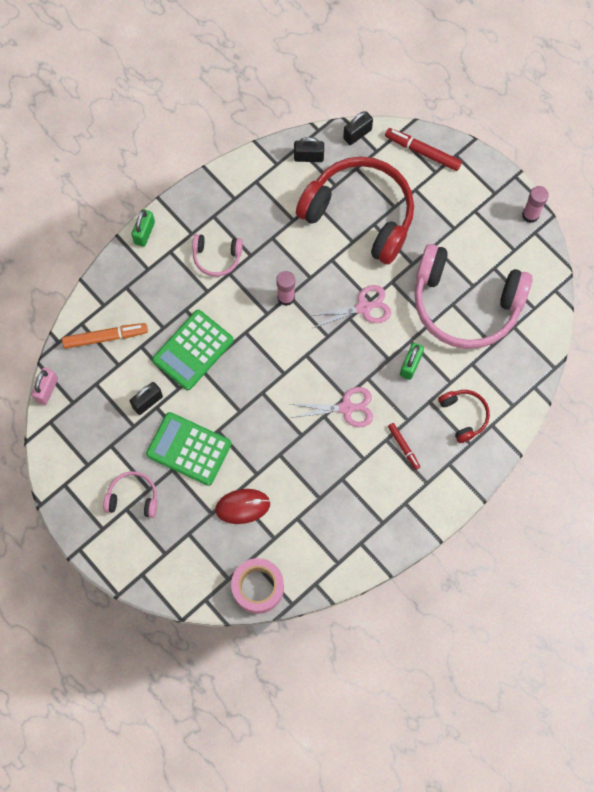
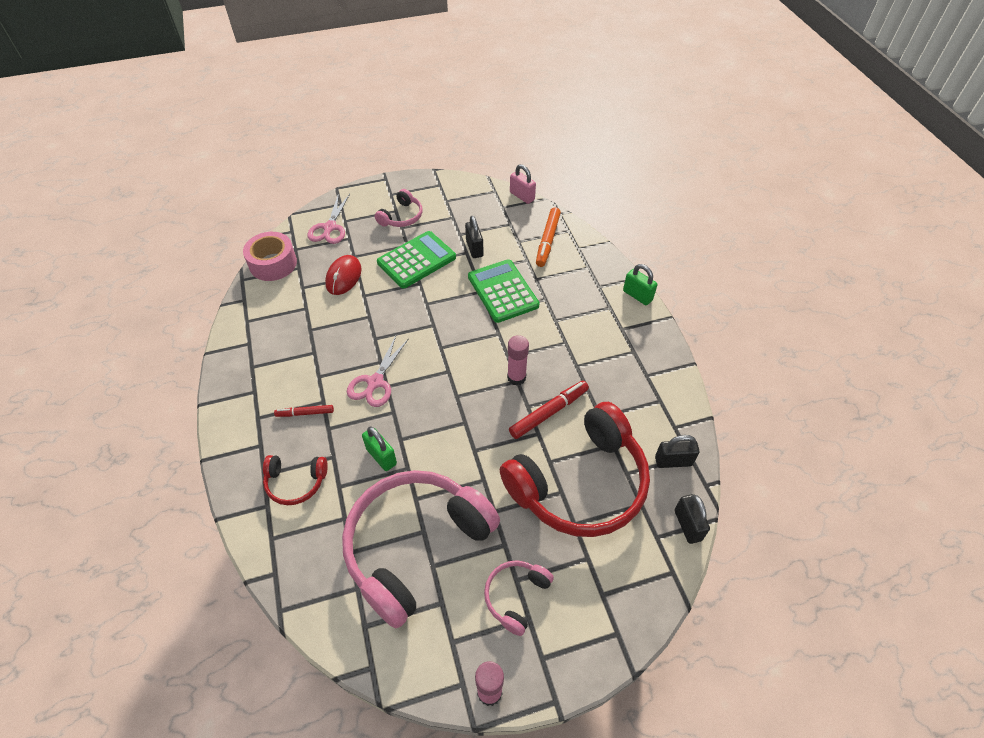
camera: 115 degrees right, 20 degrees down
pink headphones [192,234,243,276] -> pink headphones moved to [484,560,554,636]
black padlock [294,137,324,162] -> black padlock turned 60 degrees clockwise [655,435,699,468]
pink scissors [308,285,391,328] -> pink scissors moved to [307,193,350,244]
red marker [385,128,462,171] -> red marker moved to [509,381,589,439]

